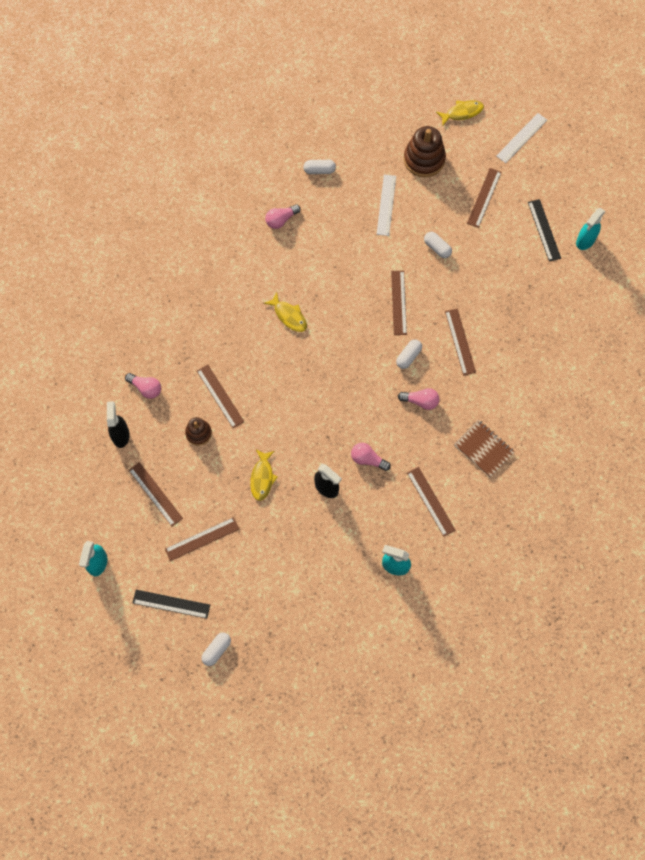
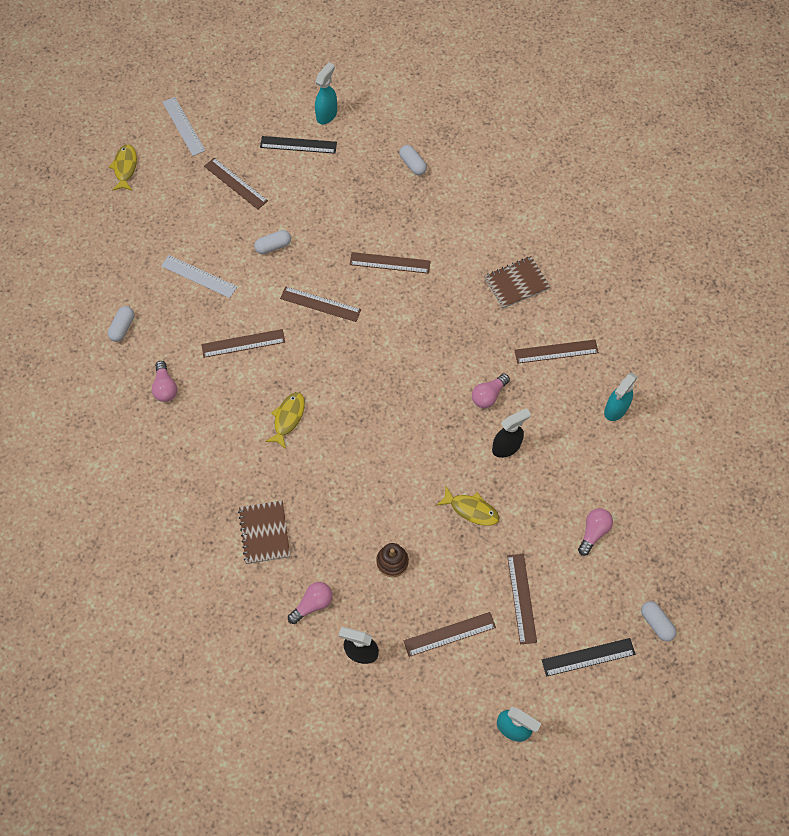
camera: 70 degrees left, 5 degrees down
black ruler [132,590,210,619] -> black ruler turned 45 degrees clockwise [542,638,635,677]
brown ruler [197,364,244,428] -> brown ruler moved to [201,329,285,358]
yellow fish [264,292,307,332] -> yellow fish turned 45 degrees counterclockwise [265,392,305,449]
white capsule [396,339,422,369] -> white capsule moved to [399,145,427,175]
pink light bulb [398,388,439,410] -> pink light bulb moved to [578,508,613,556]
brown stacking toy [404,126,446,177] -> none
turquoise spray bottle [576,208,605,250] -> turquoise spray bottle turned 120 degrees counterclockwise [315,62,337,124]
none -> brown notebook [238,500,290,564]

